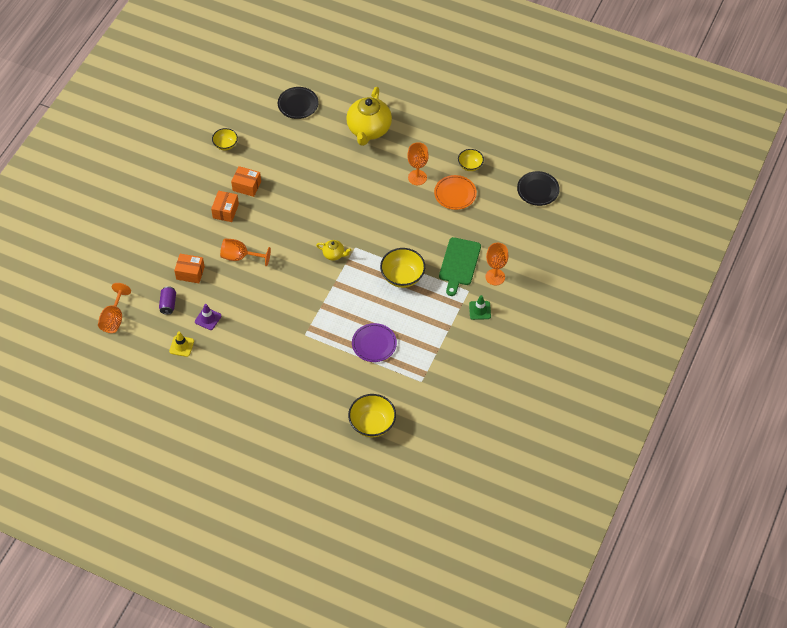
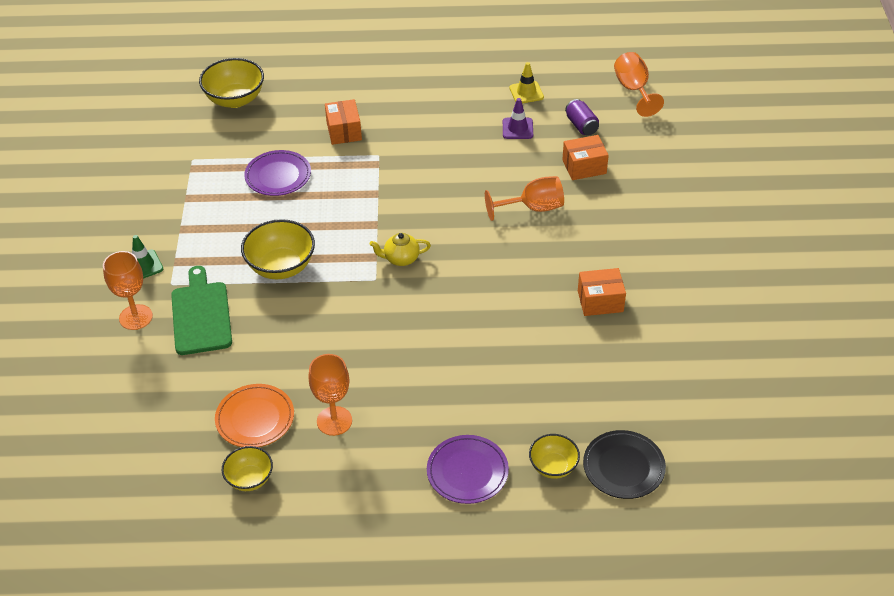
camera: 155 degrees right, 10 degrees down
orange box [211,191,239,222] -> orange box moved to [325,99,362,145]
yellow bowl [212,128,238,150] -> yellow bowl moved to [529,434,580,479]
yellow teapot [346,87,392,146] -> purple plate [427,435,509,504]
black plate [517,171,560,206] -> none

